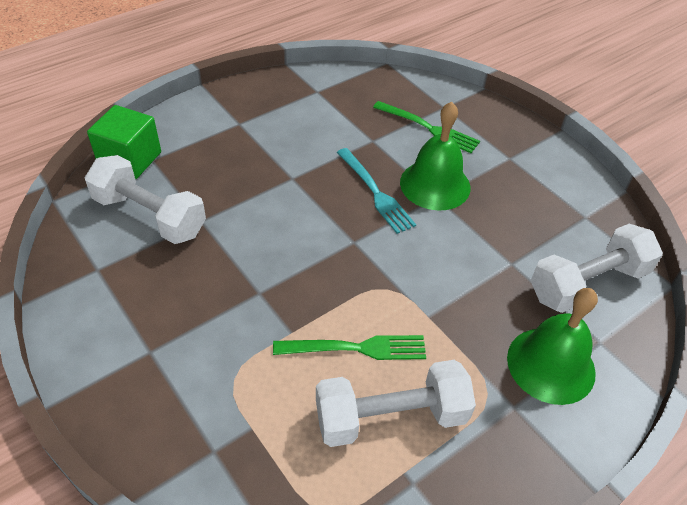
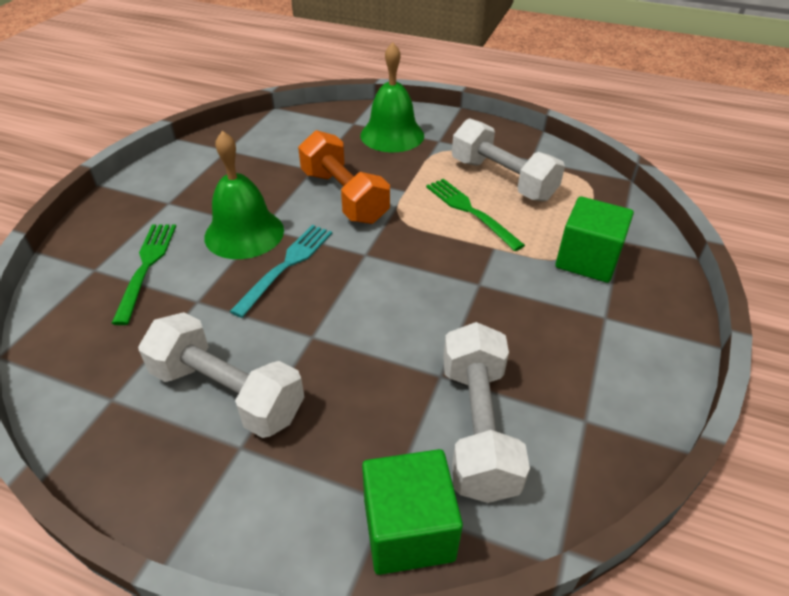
camera: 120 degrees left, 5 degrees down
white dumbbell [531,224,663,313] -> white dumbbell moved to [138,312,304,438]
none -> orange dumbbell [298,130,390,224]
none -> green cube [555,196,634,283]

